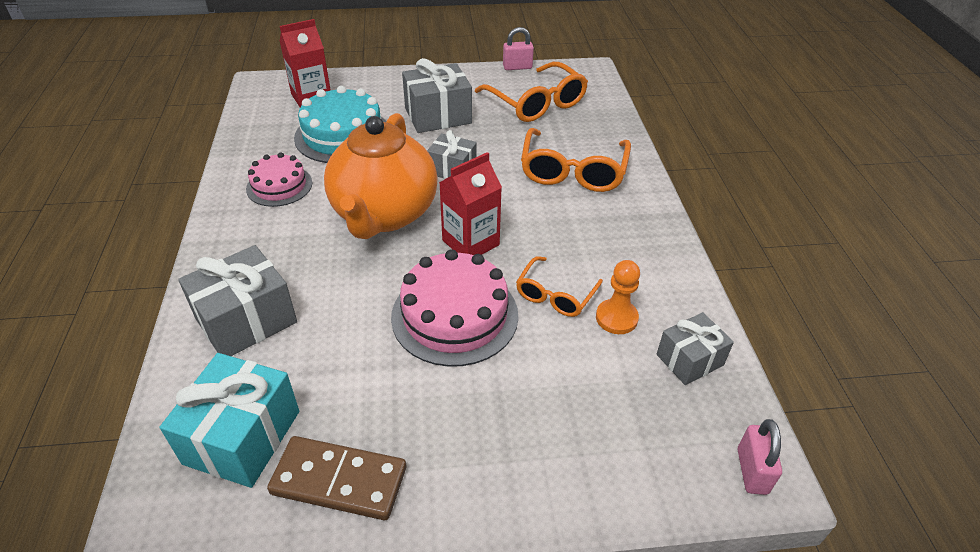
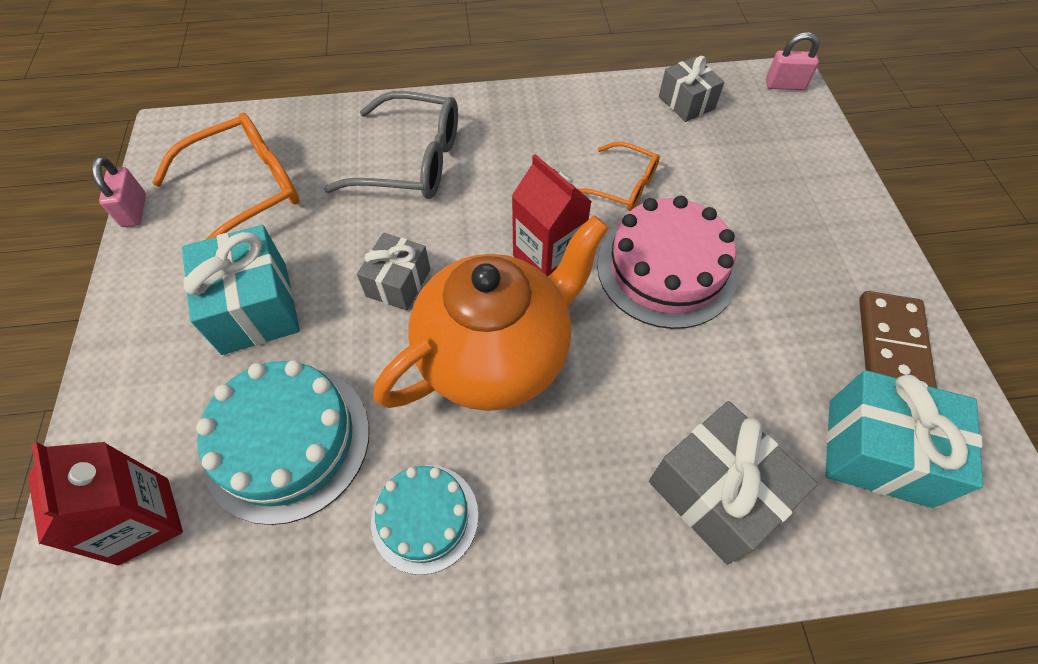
camera: 90 degrees left, 15 degrees up
pink cake [246,152,312,207] -> turquoise cake [371,465,479,575]
orange teapot [324,113,438,239] -> orange teapot turned 45 degrees counterclockwise [373,215,609,411]
grey gift [402,58,472,133] -> turquoise gift [182,225,300,355]
orange glasses [521,128,631,192] -> grey glasses [324,91,458,199]
orange pawn [596,260,640,334] -> none

